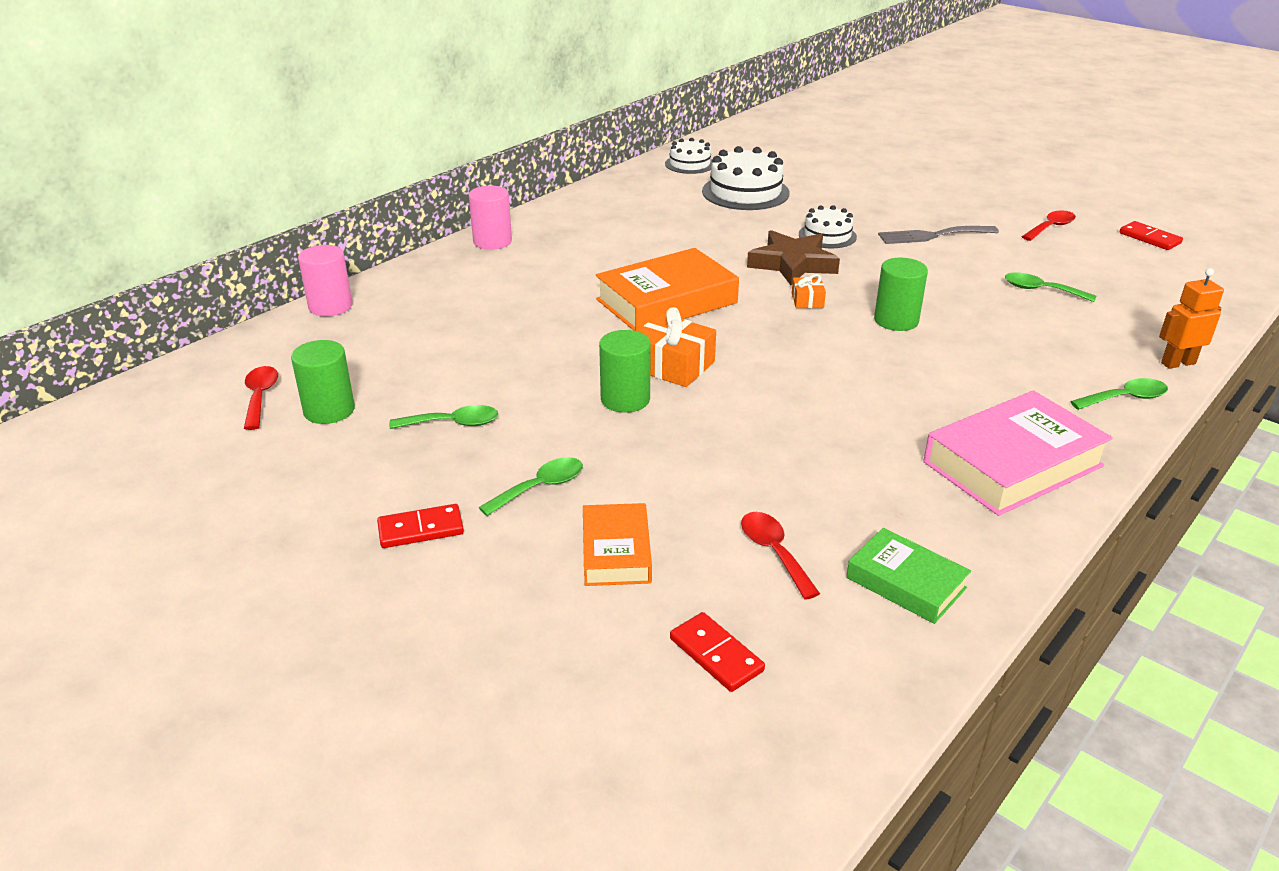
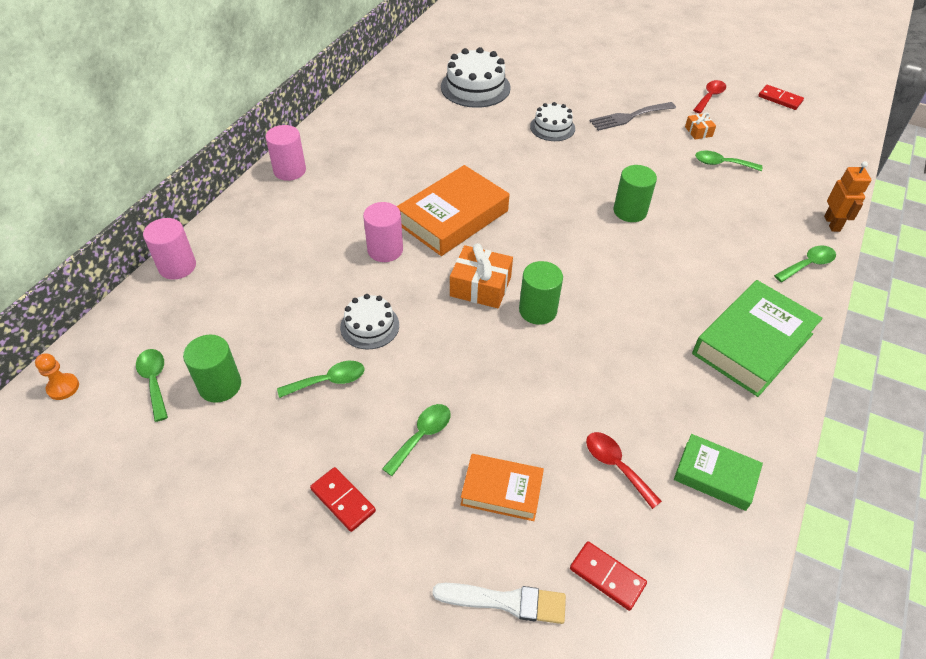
camera: 15 degrees left, 15 degrees up
red spoon [244,366,278,430] -> green spoon [136,349,168,422]
red domino [377,504,464,548] -> red domino turned 75 degrees clockwise [310,467,376,532]
orange book [583,503,652,586] -> orange book turned 60 degrees counterclockwise [461,454,544,521]
green cylinder [599,330,651,413] -> green cylinder moved to [519,261,563,325]
white cake [665,138,712,174] -> white cake moved to [340,294,399,349]
brown star [747,230,840,285] -> none
orange gift [792,274,826,308] -> orange gift moved to [685,112,716,139]
pink book [923,390,1113,516] -> green book [692,280,823,397]
orange robot [1159,268,1224,369] -> orange robot turned 120 degrees clockwise [824,161,871,232]
none -> orange pawn [35,353,79,400]
none -> pink cylinder [363,202,403,262]
none -> white brush [432,583,566,624]

